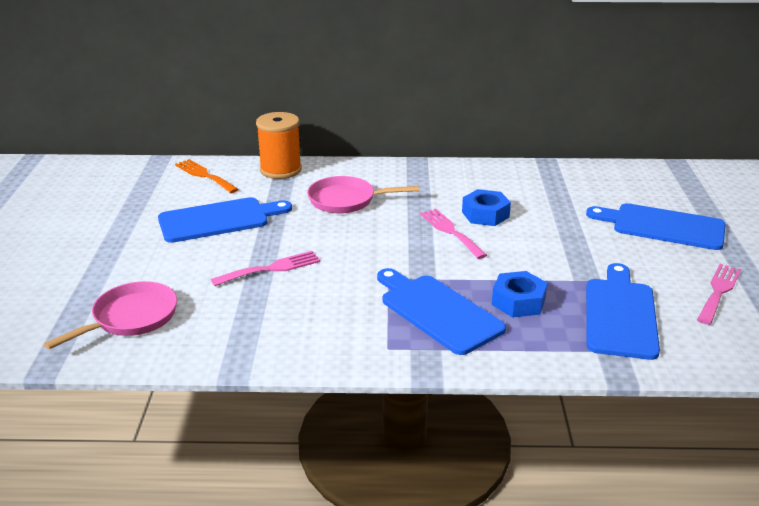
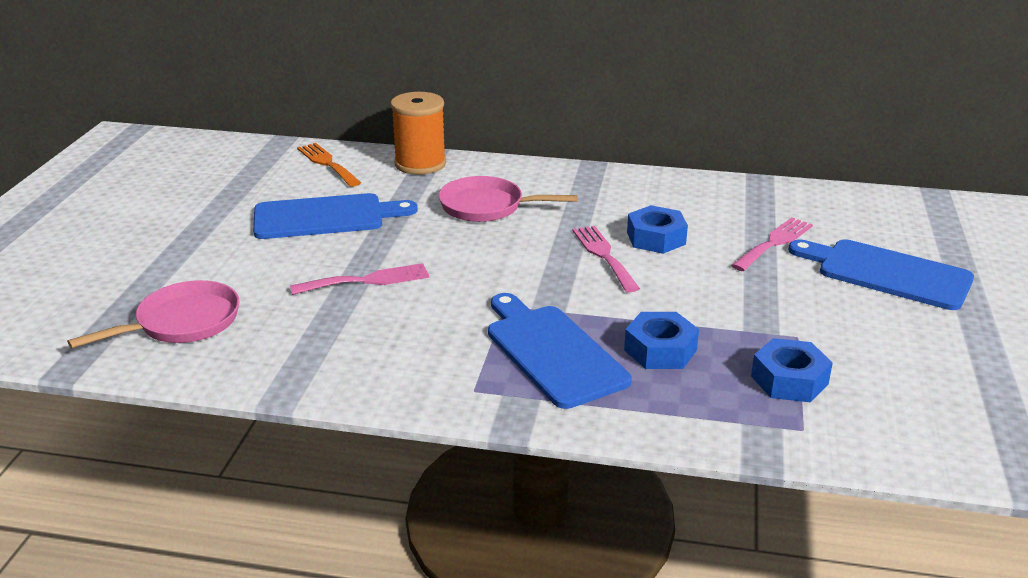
camera: 10 degrees right, 0 degrees up
blue cutting board [586,263,660,360] -> blue nut [751,338,833,402]
pink fork [697,264,741,325] -> pink fork moved to [731,217,813,271]

